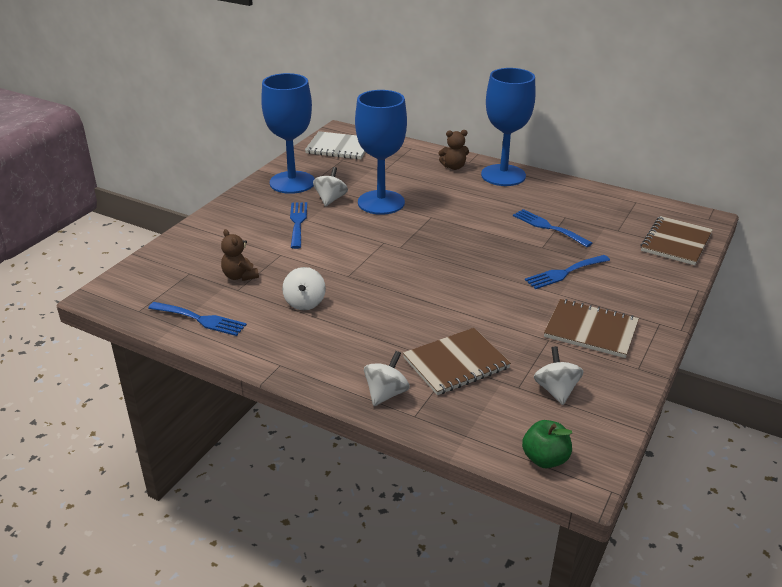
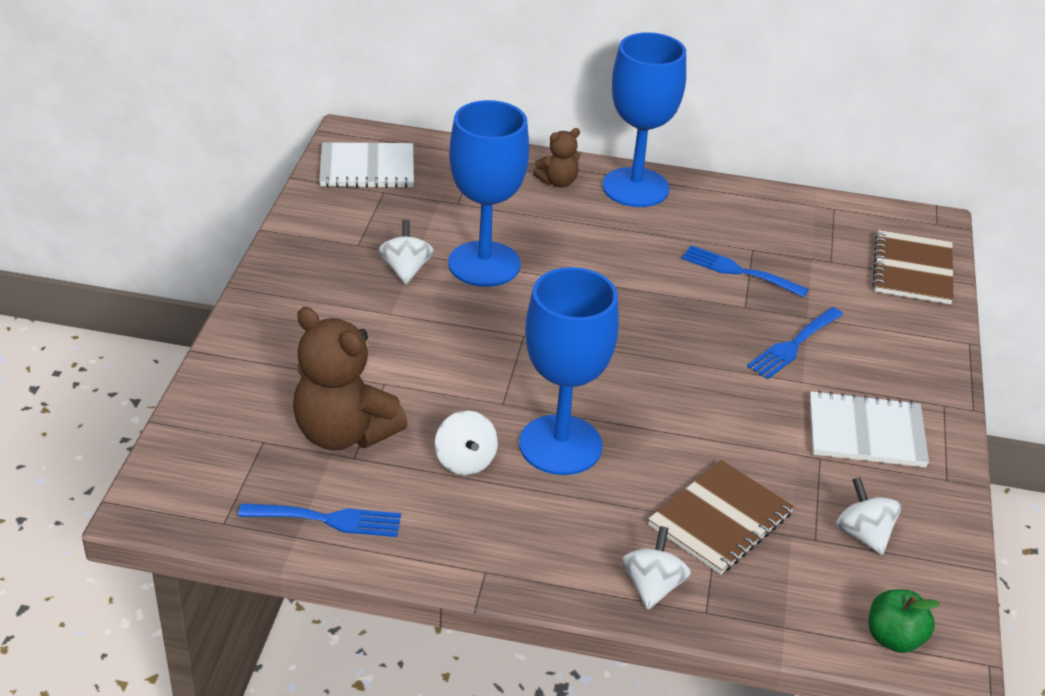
camera: 20 degrees left, 5 degrees up
brown teddy bear [221,229,259,281] -> brown teddy bear [293,307,408,450], size x1.94
blue goblet [261,73,315,194] -> blue goblet moved to [519,267,619,475]
blue fork [290,202,307,249] -> none
brown notebook [544,299,639,358] -> white notebook [810,390,929,468]

